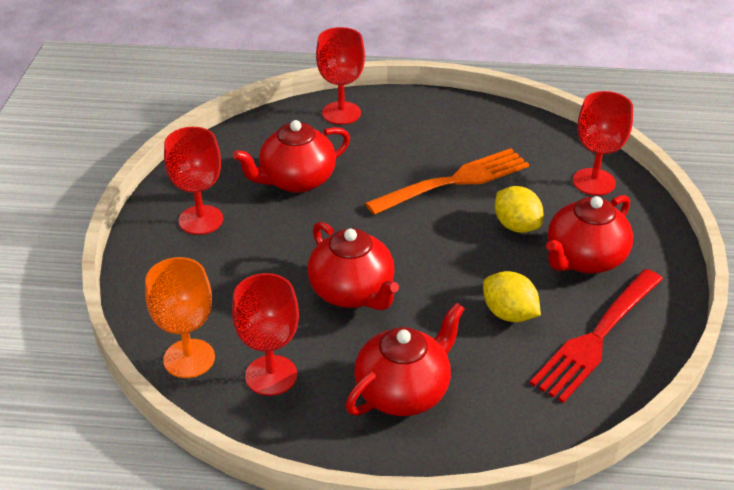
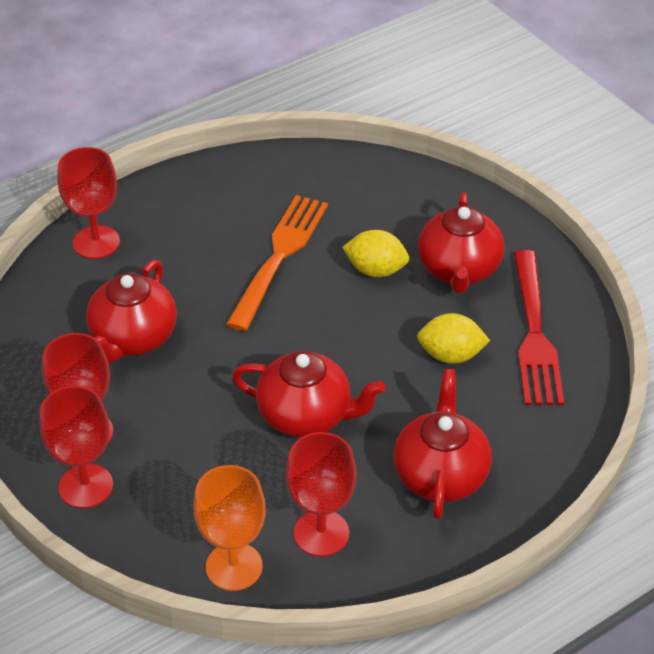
camera: 40 degrees left, 5 degrees up
red goblet [573,91,633,195] -> red goblet moved to [40,386,113,508]

